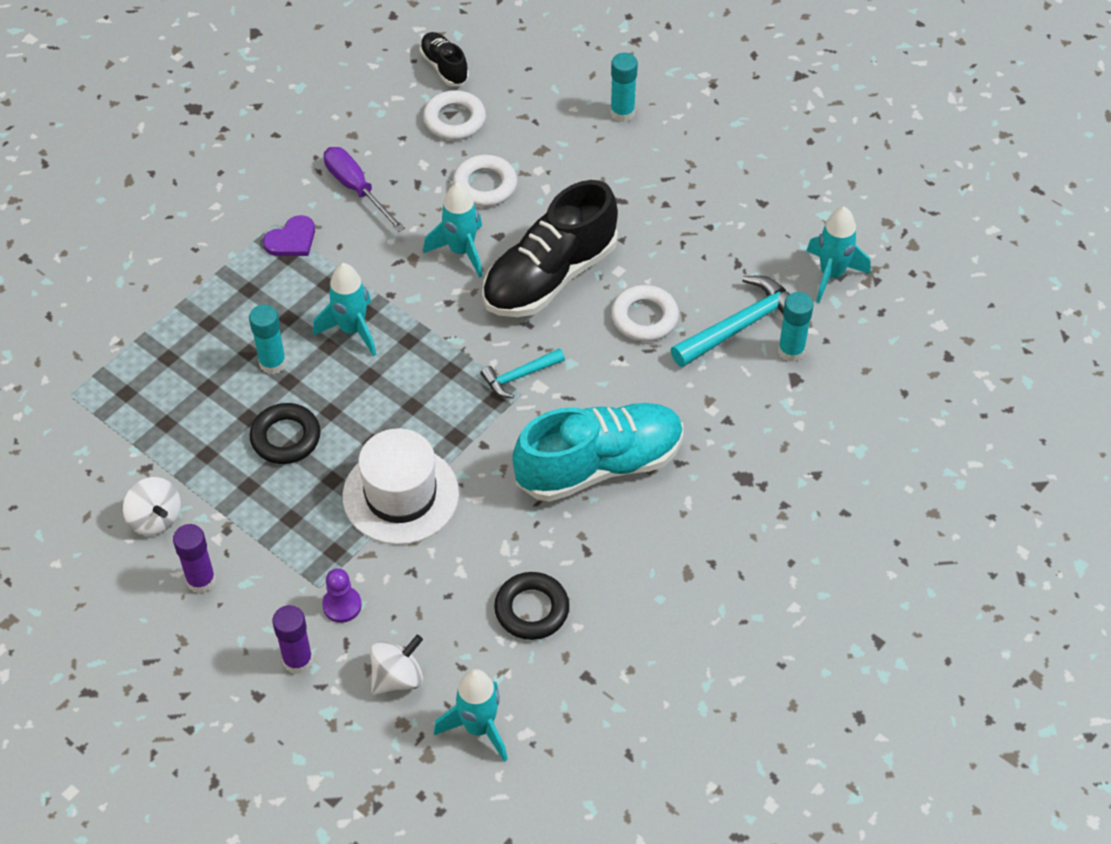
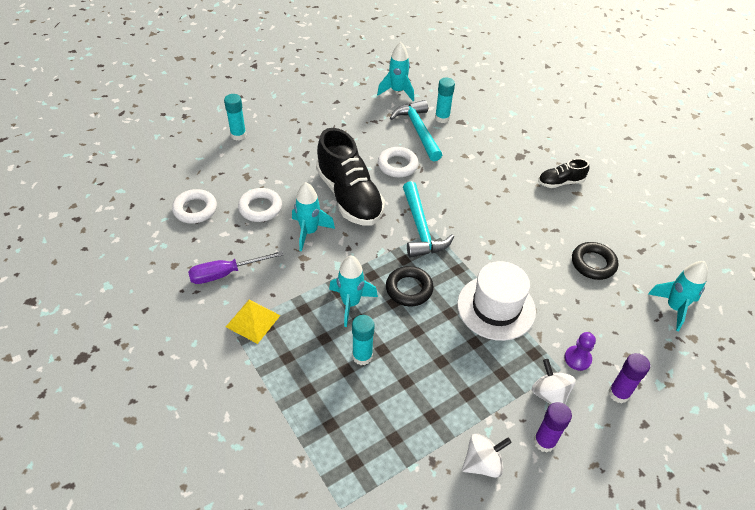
camera: 75 degrees left, 5 degrees down
black ring [250,403,321,464] -> black ring moved to [386,266,434,306]
purple heart [263,215,315,256] -> yellow pyramid [226,300,281,344]
white spinning top [370,635,423,695] -> white spinning top moved to [532,359,576,405]
black shoe [419,32,469,86] -> black shoe moved to [538,158,589,188]
turquoise hammer [481,348,565,399] -> turquoise hammer [403,181,454,258], size x1.74
turquoise shoe [512,403,683,502] -> none

